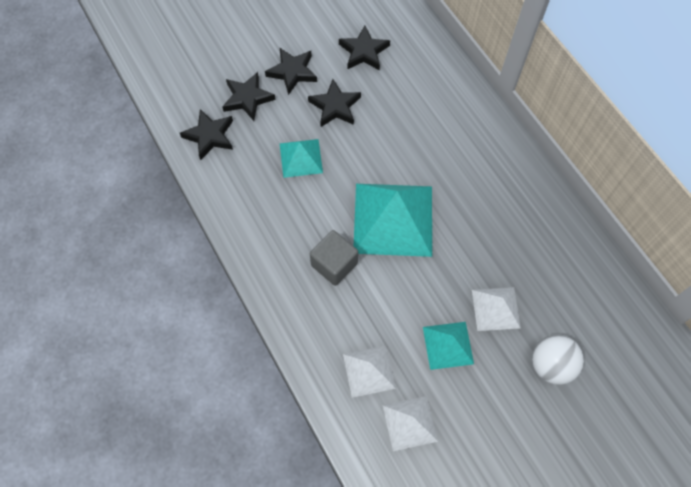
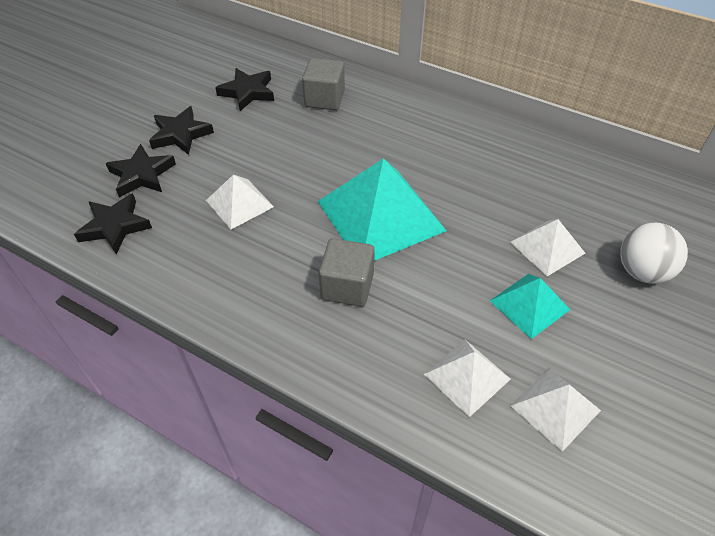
camera: 30 degrees left, 15 degrees down
turquoise pyramid [280,139,323,178] -> white pyramid [206,175,274,229]
black star [308,79,361,127] -> none
none -> grey cube [302,58,345,110]

